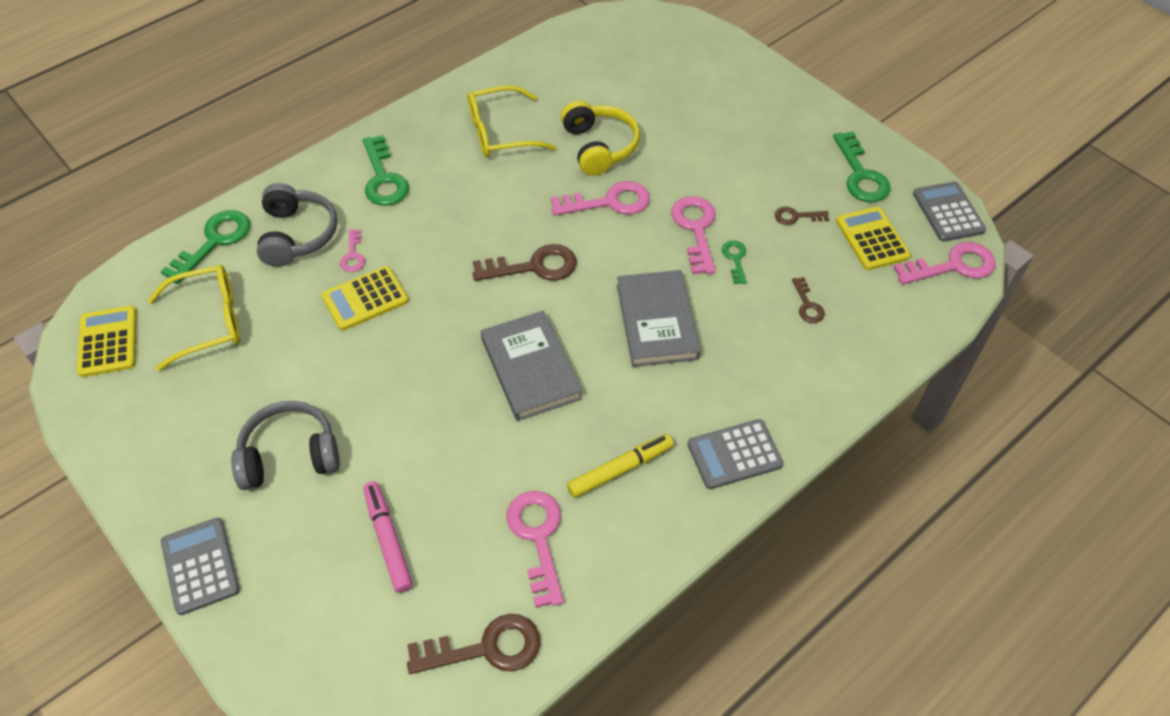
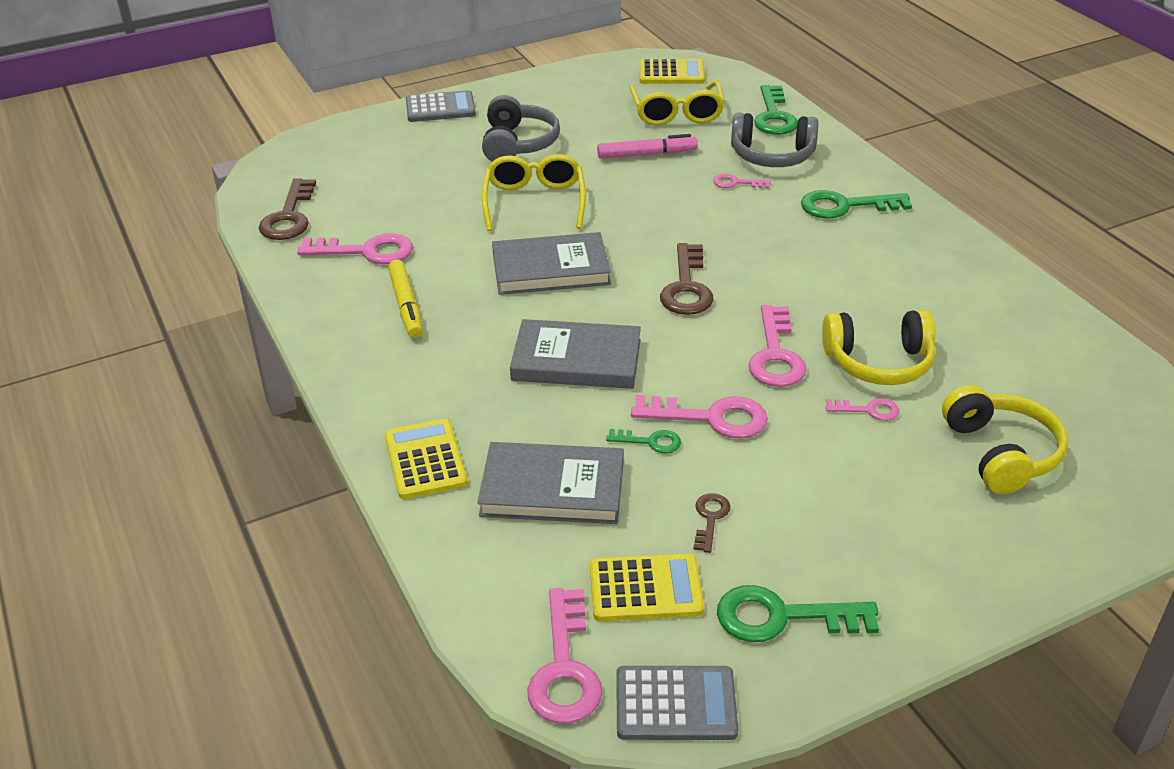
camera: 105 degrees right, 15 degrees down
green key [161,210,250,284] -> green key turned 45 degrees clockwise [754,85,798,135]
yellow calculator [321,266,409,331] -> yellow calculator moved to [385,419,468,499]
pink marker [363,481,413,593] -> pink marker moved to [597,134,698,159]
yellow glasses [468,85,556,157] -> yellow glasses moved to [482,154,586,231]
grey calculator [688,419,783,489] -> none
brown key [792,277,825,323] -> grey book [477,442,624,524]
none -> pink key [826,398,899,421]
none -> yellow headphones [942,385,1068,494]

